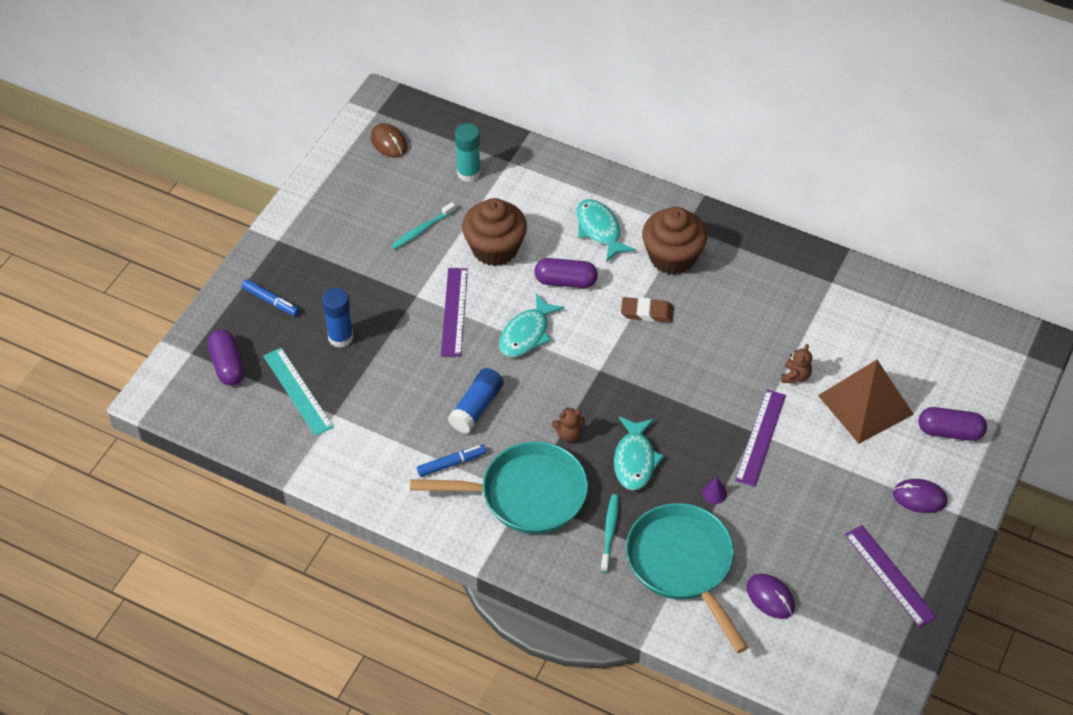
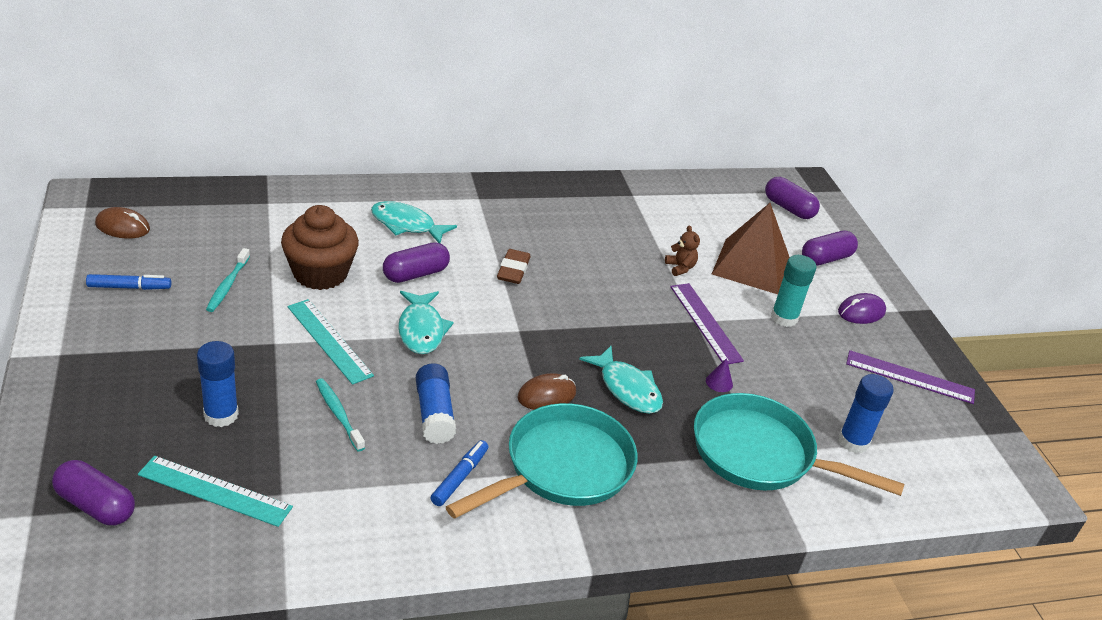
camera: 45 degrees left, 15 degrees down
blue marker [242,279,299,316] -> blue marker moved to [86,274,171,290]
purple ruler [441,268,468,357] -> turquoise ruler [287,299,374,385]
turquoise glue stick [455,123,481,182] -> turquoise glue stick moved to [771,255,817,327]
brown teddy bear [551,407,585,442] -> brown mouse [517,373,576,410]
turquoise toothbrush [601,494,619,572] -> turquoise toothbrush moved to [316,378,365,452]
brown eraser [621,297,674,323] -> brown eraser turned 45 degrees counterclockwise [497,249,531,284]
brown cupcake [642,207,707,275] -> none
purple mouse [747,574,795,619] -> blue glue stick [838,374,894,453]
none -> purple capsule [765,177,820,219]

